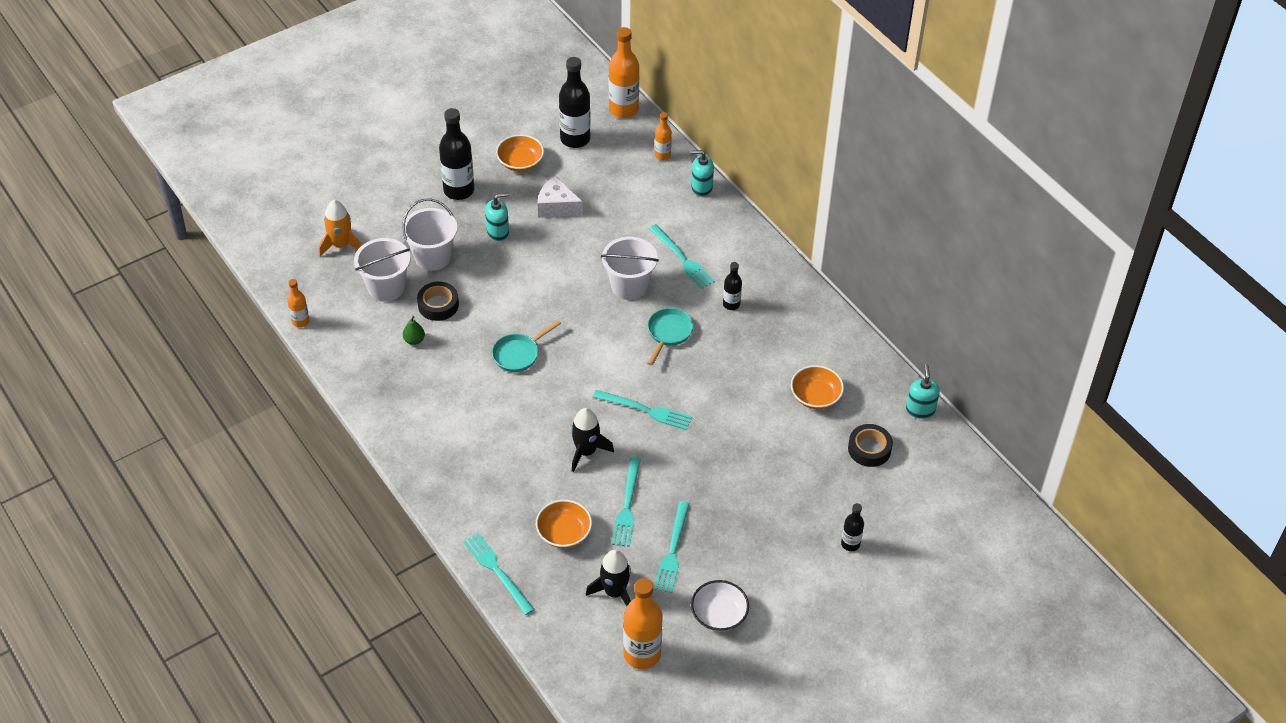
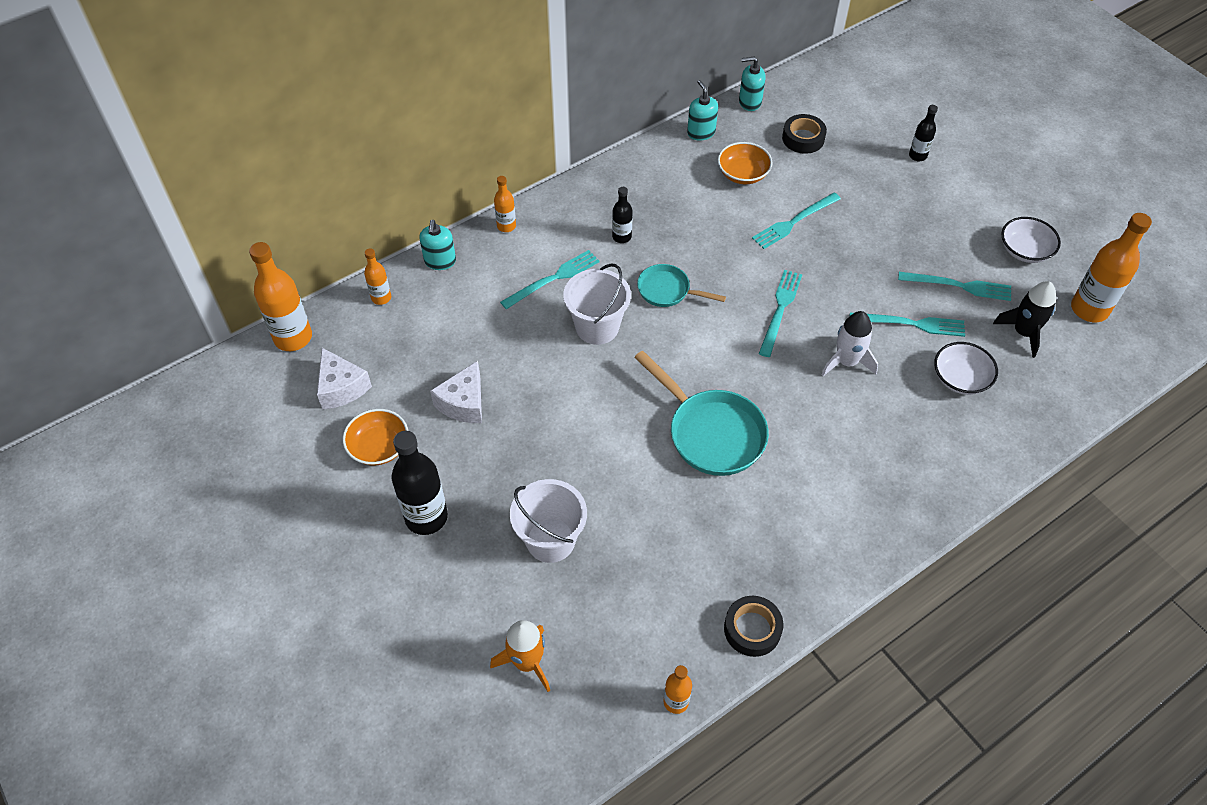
camera: 90 degrees left, 5 degrees up
white bucket [354,238,411,302] -> none
green pear [403,316,425,345] -> none
black tape [417,281,459,321] -> black tape moved to [724,596,783,657]
turquoise fork [463,533,535,615] -> turquoise fork moved to [752,192,841,249]
turquoise soap dispenser [485,193,509,241] -> turquoise soap dispenser moved to [687,80,718,140]
turquoise pan [492,320,561,372] -> turquoise pan [634,351,769,476], size x1.69
orange bowl [536,500,592,548] -> white bowl [934,342,998,395]
black bottle [559,57,591,148] -> white cheese [317,348,372,409]
black rocket [571,408,614,472] -> white rocket [822,311,878,376]
none -> orange bottle [494,176,516,232]

